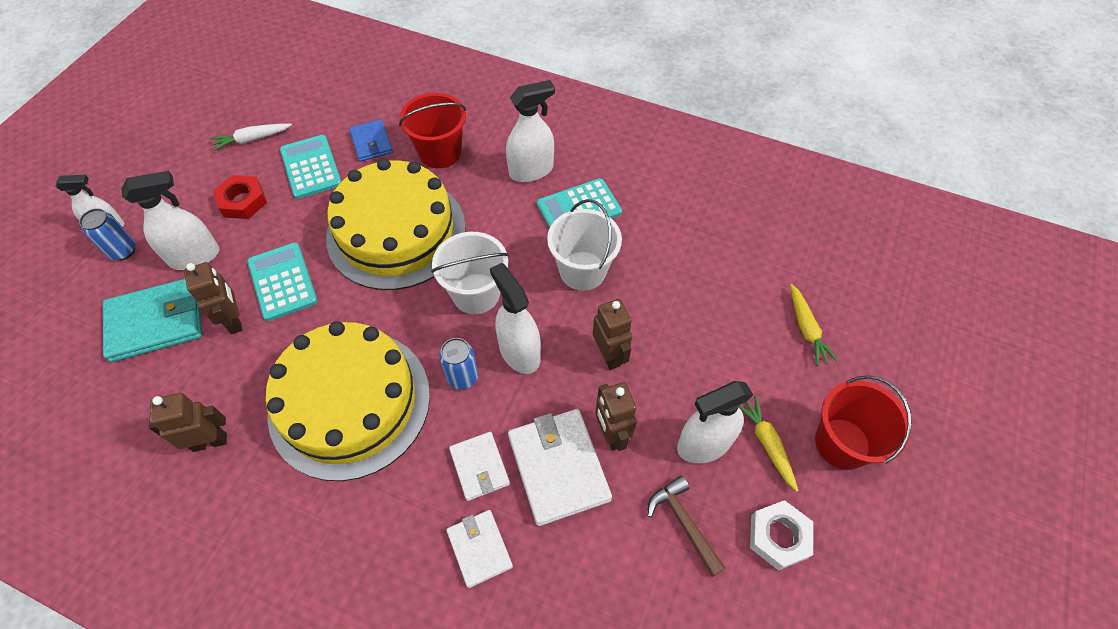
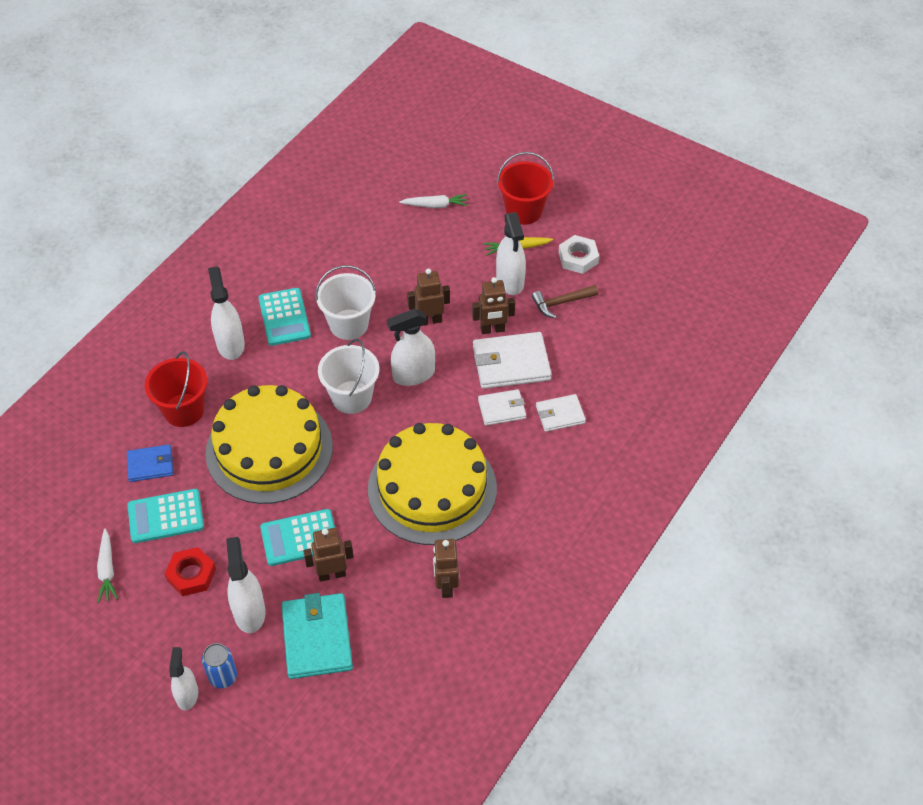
camera: 80 degrees left, 5 degrees down
blue can [439,338,478,390] -> none
yellow carrot [790,284,838,366] -> white carrot [399,194,468,208]

